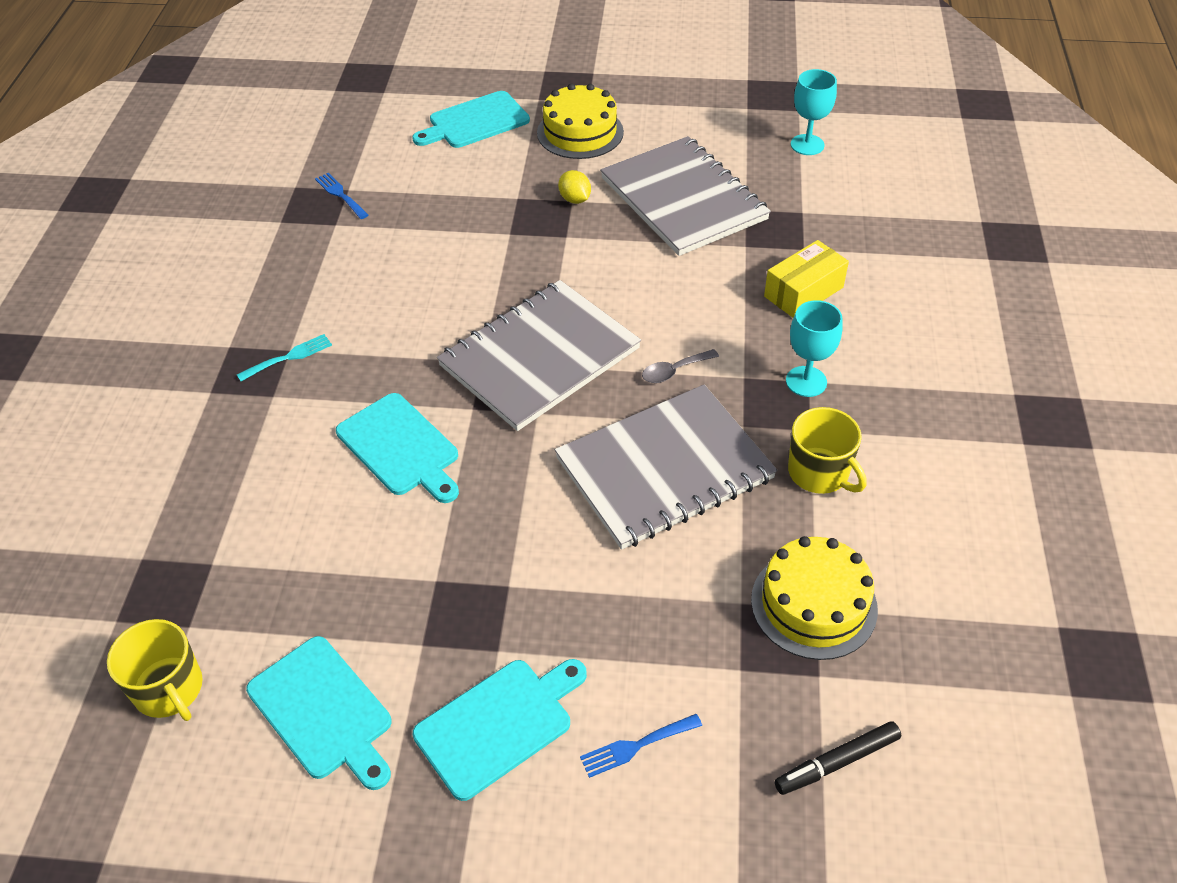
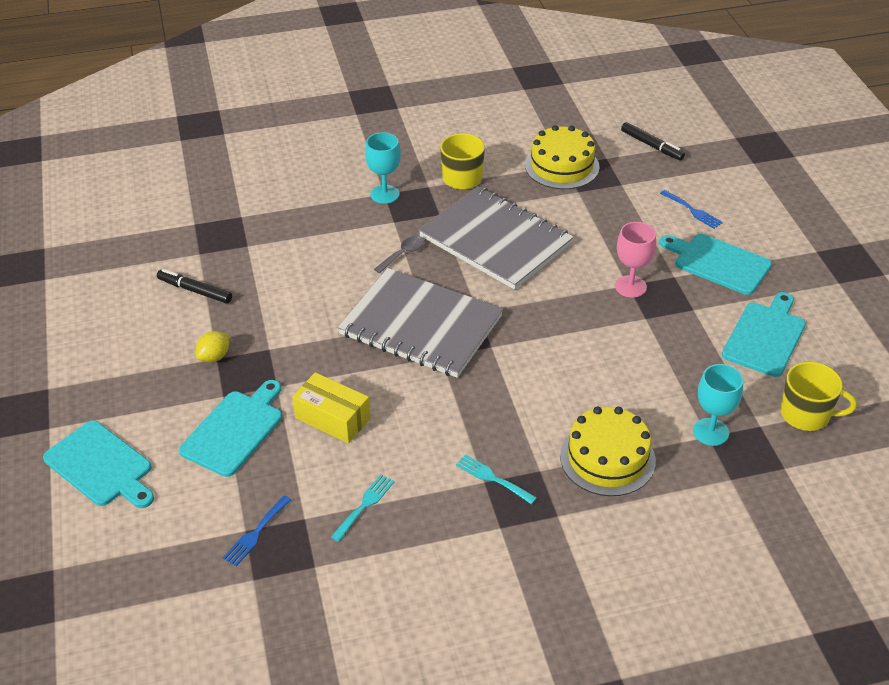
camera: 110 degrees left, 5 degrees down
yellow mug [107,619,203,721] -> yellow mug turned 75 degrees clockwise [780,362,857,431]
turquoise cutting board [336,393,459,503] -> turquoise cutting board moved to [179,380,282,477]
yellow cake [537,83,624,159] -> yellow cake moved to [560,407,656,496]
grey notebook [600,136,771,256] -> black marker [157,269,232,304]
grey spoon [642,349,719,383] -> grey spoon turned 90 degrees counterclockwise [374,236,424,273]
yellow box [764,240,849,318] -> yellow box moved to [292,372,370,443]
turquoise goblet [791,69,837,155] -> turquoise goblet moved to [693,364,743,446]
none -> turquoise fork [331,474,395,542]
none -> pink goblet [615,222,656,298]

